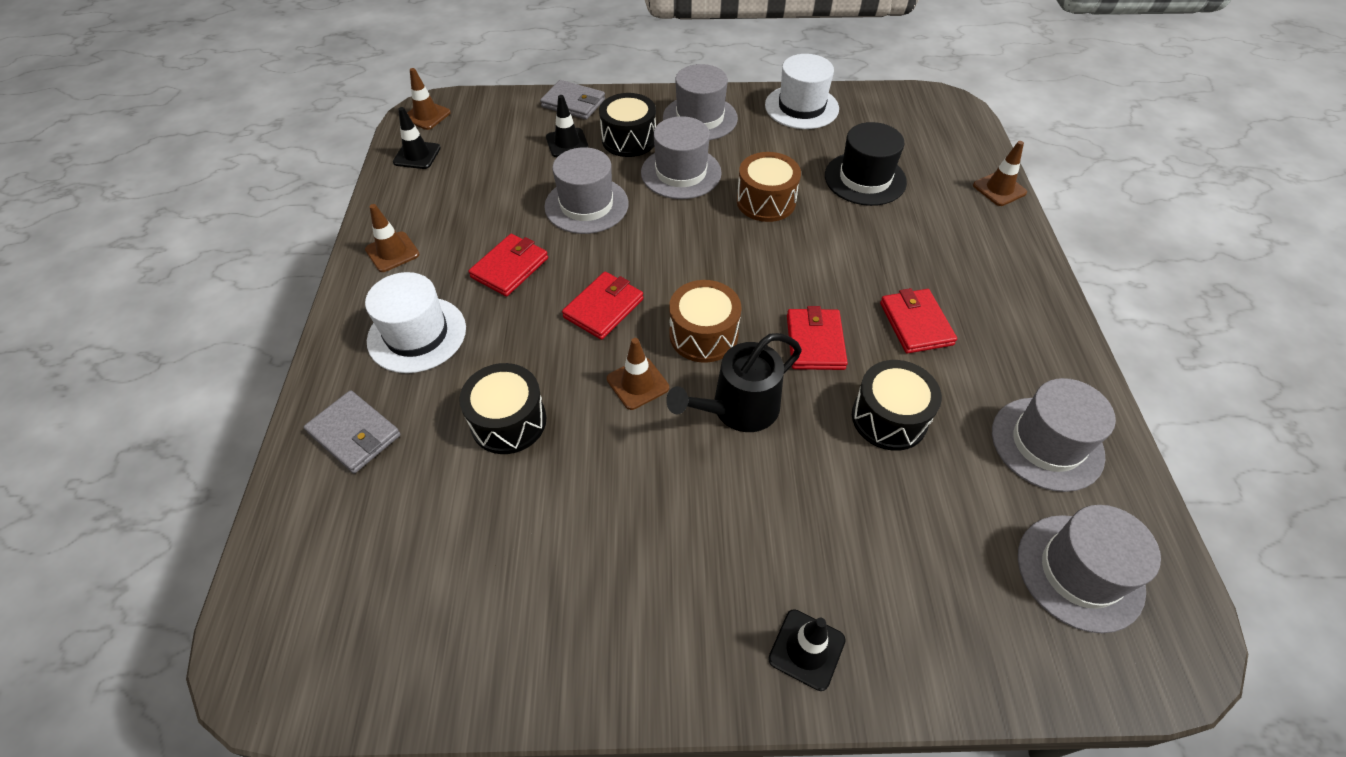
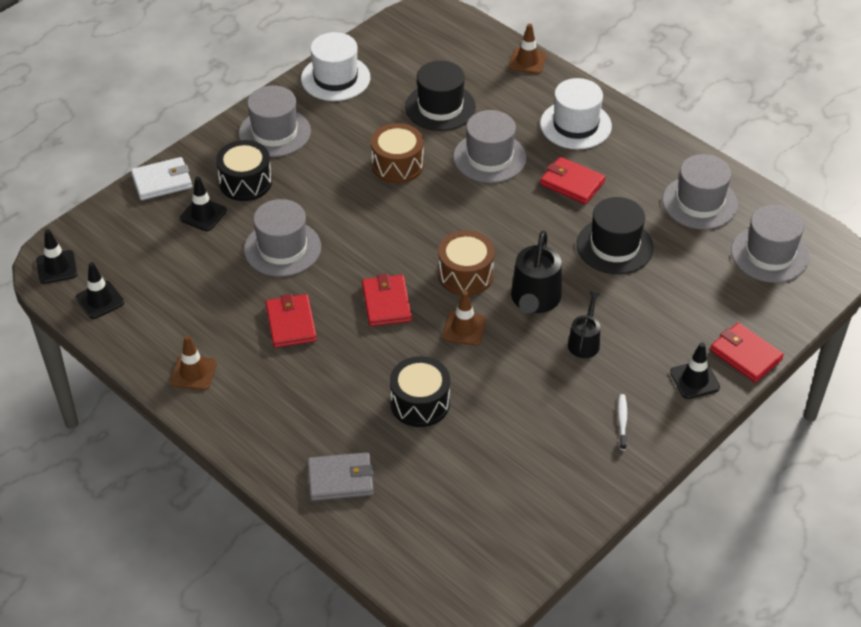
camera: 45 degrees left, 5 degrees down
white hat [365,272,466,373] -> white hat moved to [540,78,612,149]
brown traffic cone [407,68,451,130] -> black traffic cone [36,229,78,284]
grey wallet [540,80,605,120] -> white wallet [131,157,192,200]
grey hat [641,116,722,199] -> grey hat moved to [453,110,526,183]
red wallet [787,306,848,370] -> red wallet moved to [710,323,784,382]
black drum [852,360,942,451] -> black hat [577,197,654,274]
none -> black watering can [568,291,601,358]
none -> white toothbrush [618,394,627,450]

